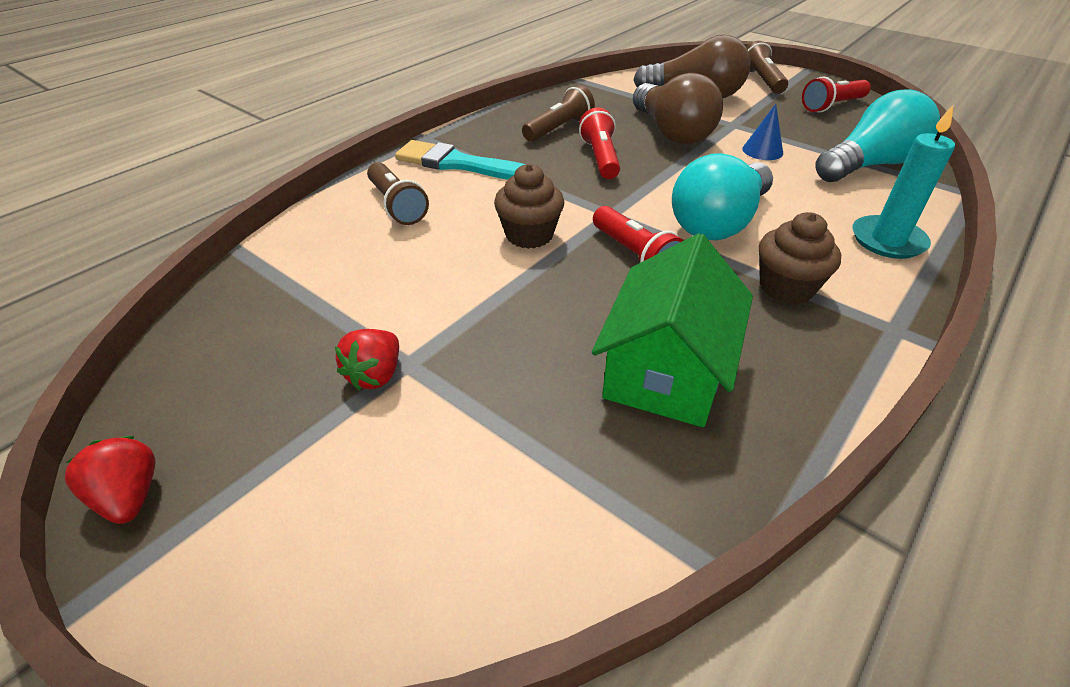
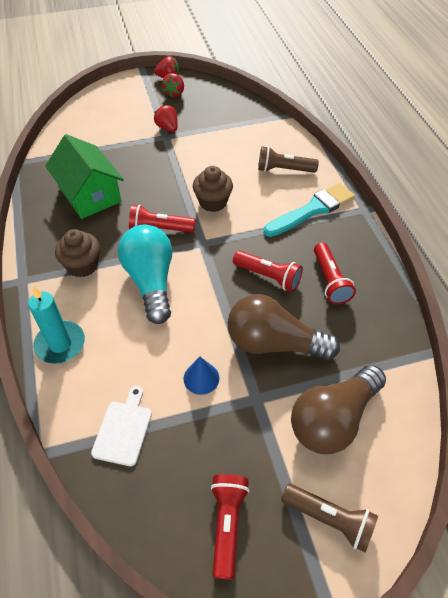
camera: 125 degrees right, 10 degrees up
brown flashlight [522,85,595,141] -> red flashlight [314,243,356,305]
turquoise light bulb [816,89,940,182] -> white cutting board [91,386,152,466]
none -> red strawberry [162,73,184,97]

